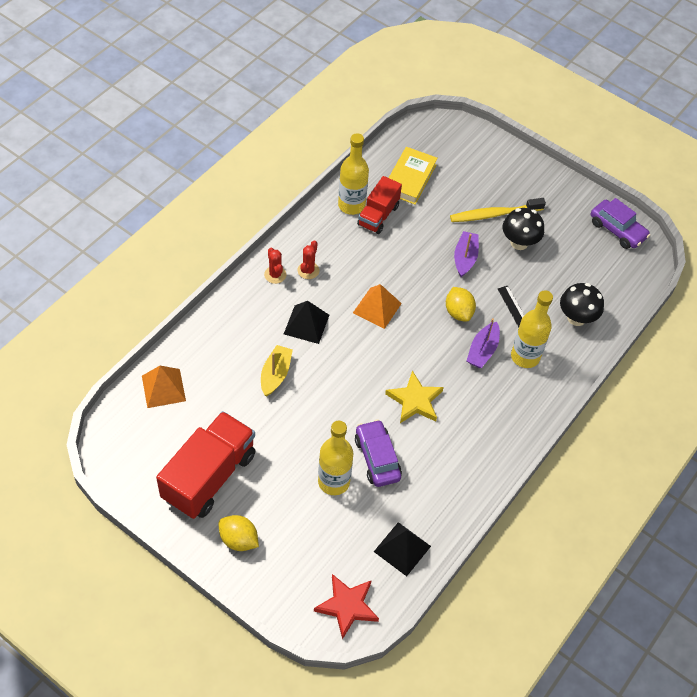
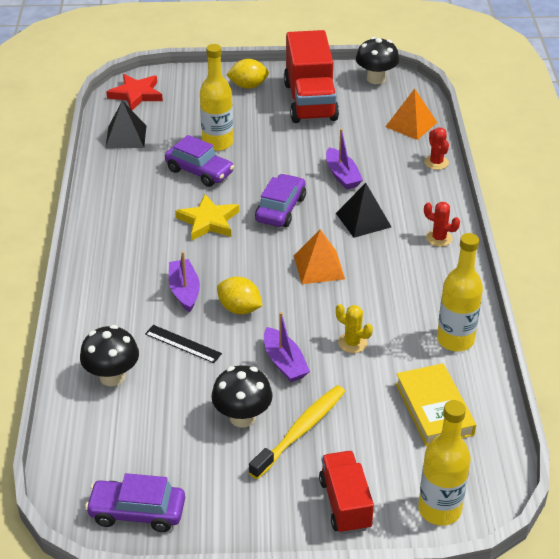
camera: 145 degrees right, 15 degrees down
yellow boat [261,345,293,396] -> purple boat [326,129,363,189]
red cactus [298,240,319,279] -> red cactus moved to [424,127,449,170]
red truck [357,176,402,234] -> red truck moved to [319,451,374,534]
yellow bottle [511,290,553,368] -> yellow bottle moved to [418,400,471,526]
none -> purple car [255,173,306,227]
none -> yellow cactus [336,304,373,353]
none -> black mushroom [356,37,399,84]

